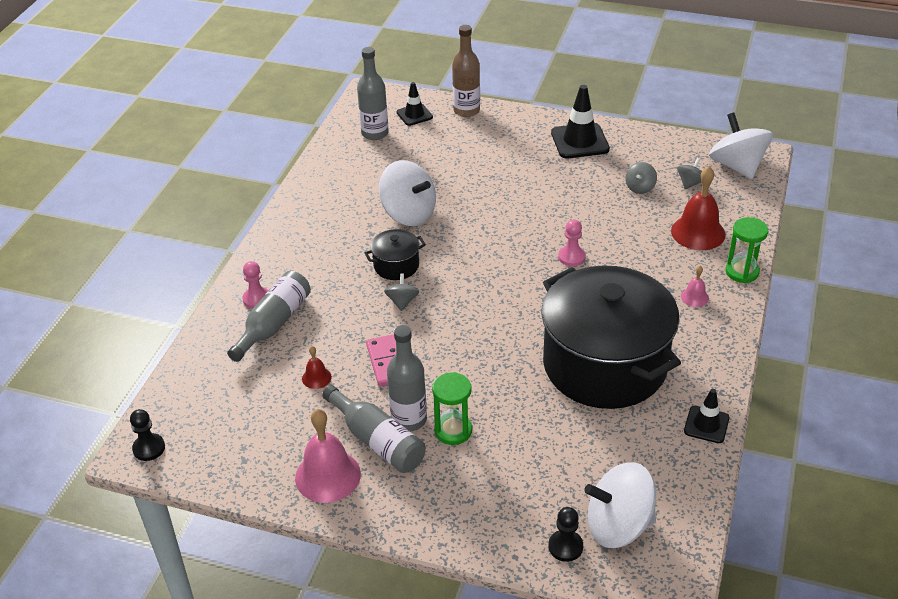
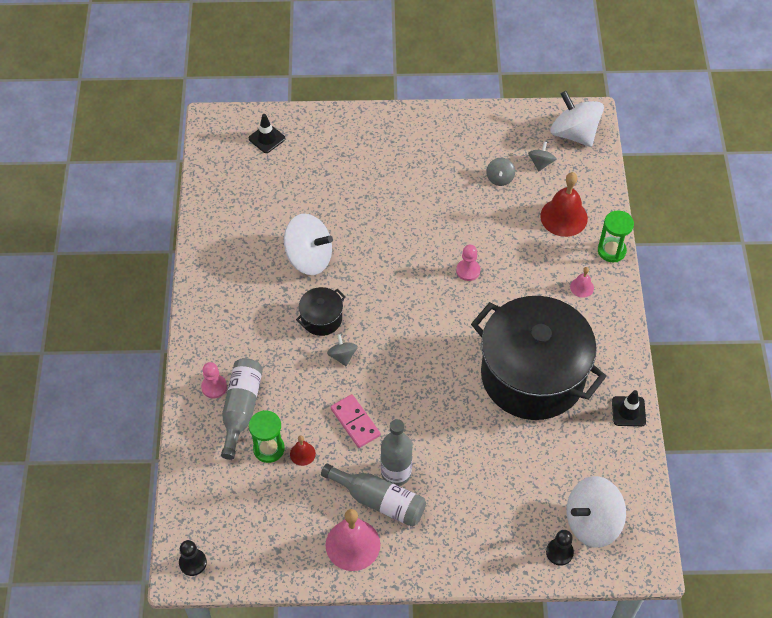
camera: 20 degrees left, 15 degrees up
grey bottle [357,47,389,140] -> none
green hourglass [432,372,472,445] -> green hourglass moved to [249,410,285,463]
brown bottle [452,25,480,117] -> none
black traffic cone [551,85,610,158] -> none

